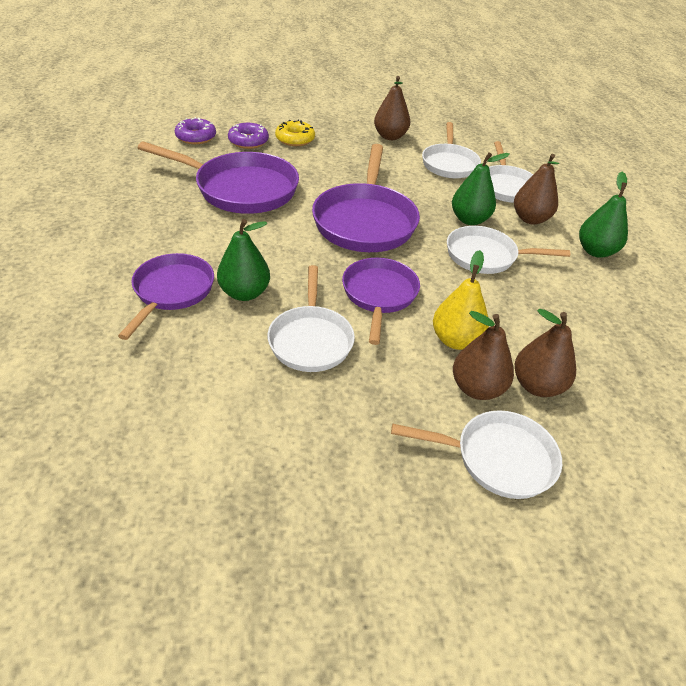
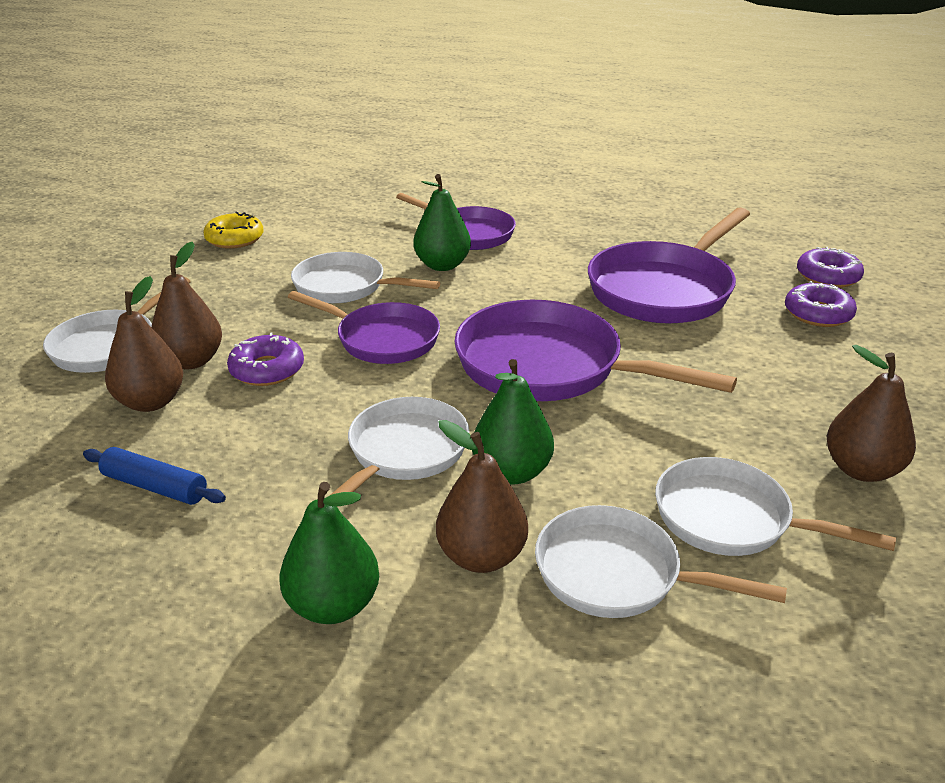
camera: 115 degrees right, 10 degrees down
yellow donut [275,120,315,146] -> yellow donut moved to [203,212,264,249]
yellow pear [433,250,489,350] -> purple donut [227,332,304,386]
none -> blue rolling pin [83,447,226,505]

